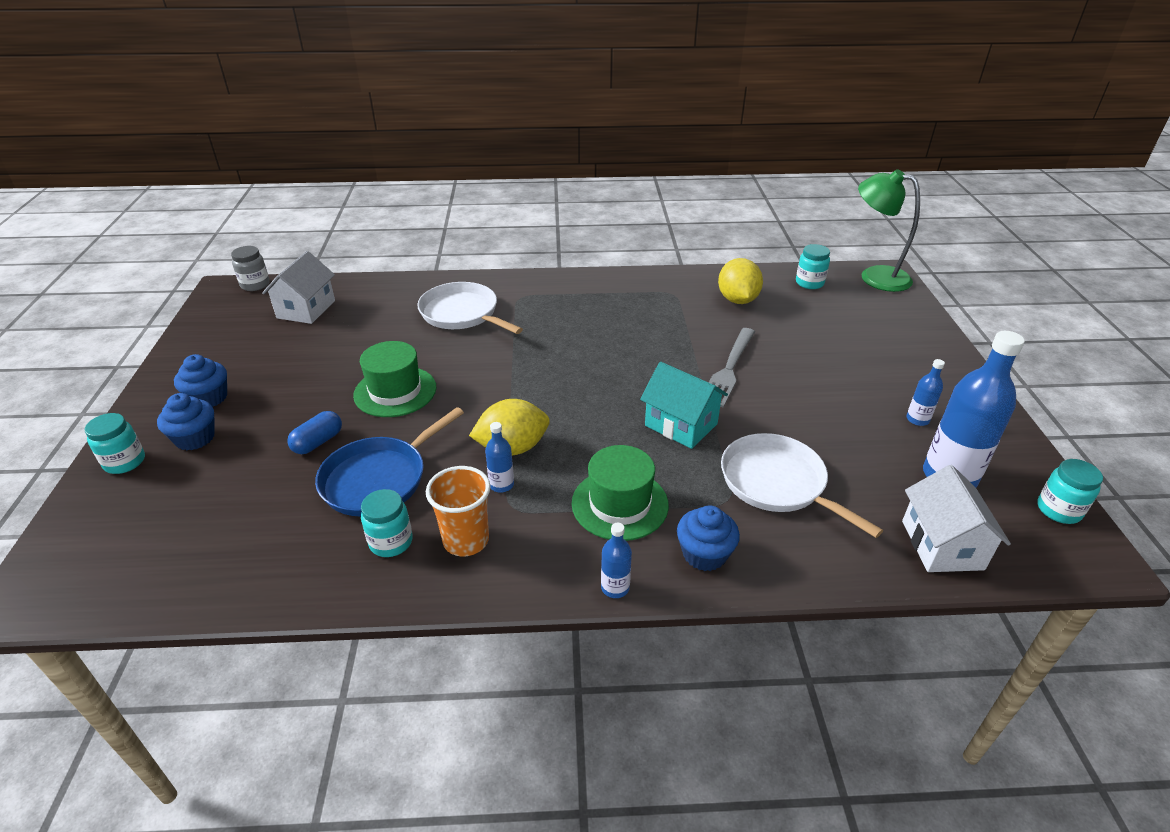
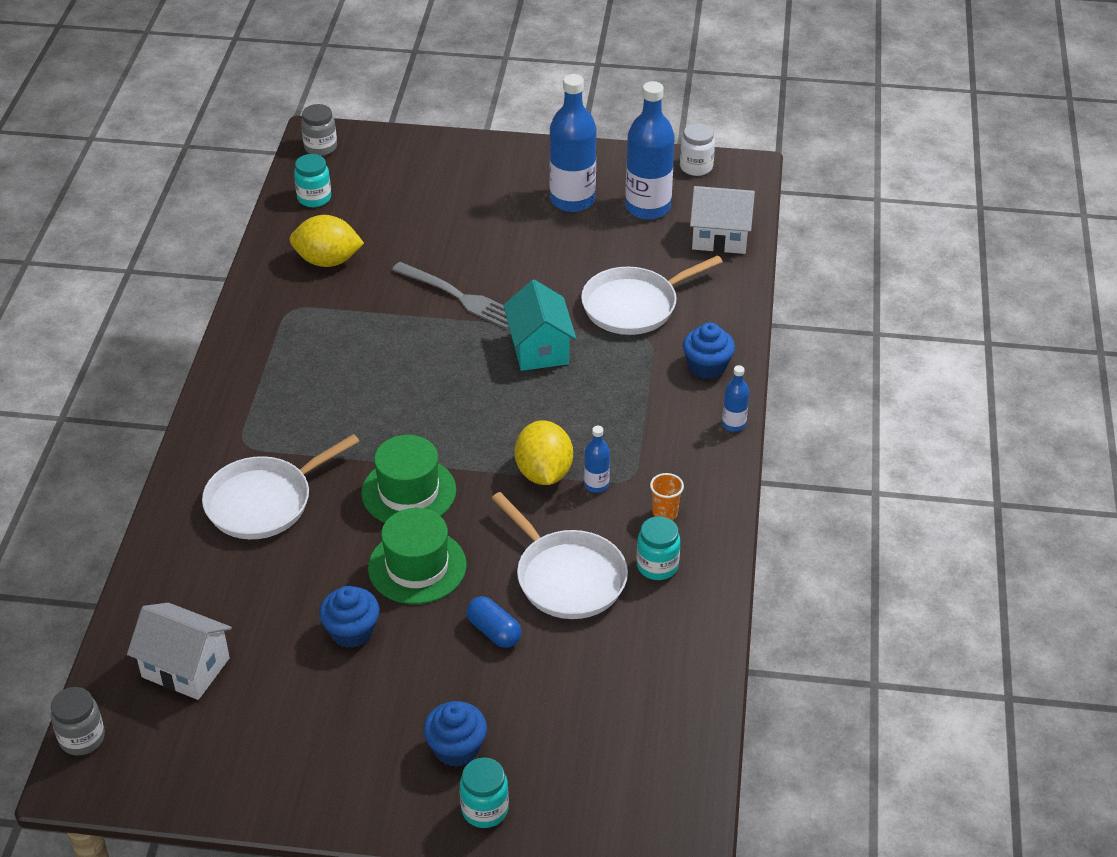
camera: 80 degrees left, 5 degrees up
blue cupcake [174,354,227,407] -> blue cupcake moved to [319,586,380,648]
blue pan [315,407,464,517] -> white pan [492,492,628,619]
orange cup [426,466,490,556] -> orange cup [650,473,684,520], size x0.59
green hat [572,445,669,541] -> green hat moved to [361,435,456,523]
turquoise house [640,362,728,449] -> turquoise house turned 60 degrees counterclockwise [503,280,576,371]
green lamp [858,169,920,292] -> grey jar [301,104,337,156]
blue bottle [906,359,945,426] -> blue bottle [549,74,597,212], size x2.15
turquoise jar [1037,459,1103,524] -> white jar [680,123,715,176]

